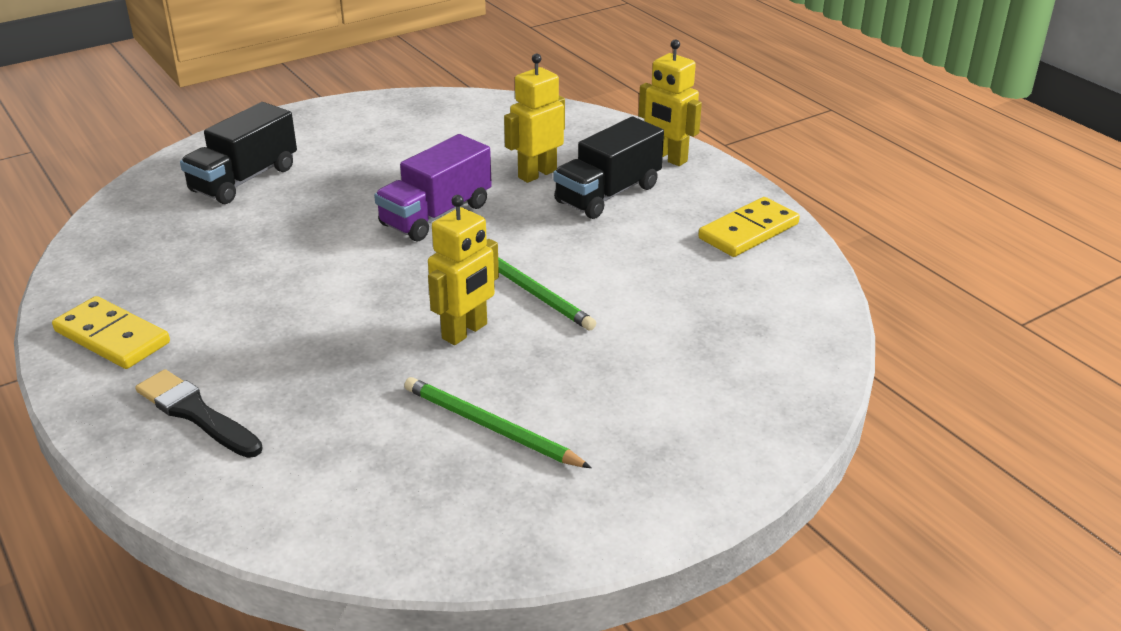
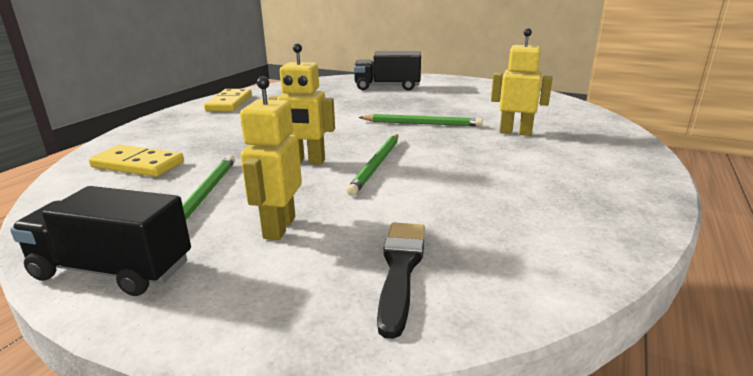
camera: 60 degrees right, 10 degrees down
black brush [135,369,263,458] -> black brush moved to [377,222,425,339]
purple truck [374,134,492,241] -> green pencil [358,114,483,126]
black truck [553,117,664,219] -> black truck moved to [10,186,191,296]
yellow robot [639,39,702,166] -> yellow robot moved to [240,76,302,240]
yellow domino [698,197,800,257] -> yellow domino moved to [89,145,184,177]

